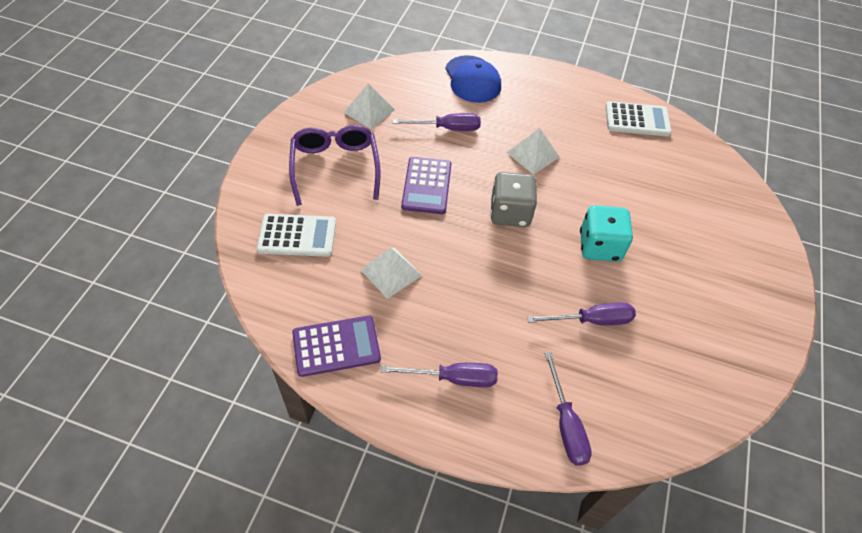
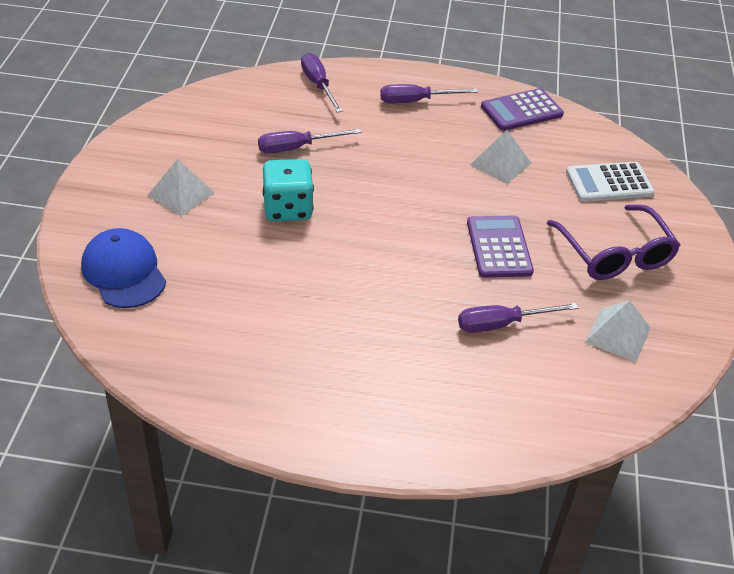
camera: 170 degrees right, 10 degrees down
blue cap [445,55,501,103] -> blue cap moved to [81,228,166,308]
grey dice [490,172,537,227] -> none
white pyramid [507,128,560,175] -> white pyramid moved to [147,159,215,216]
white calculator [605,101,672,136] -> none

